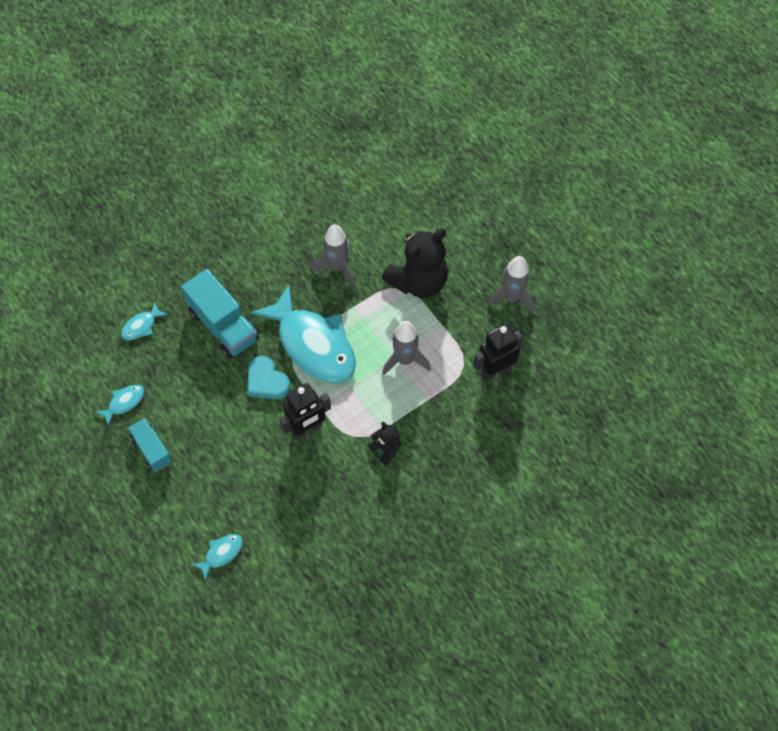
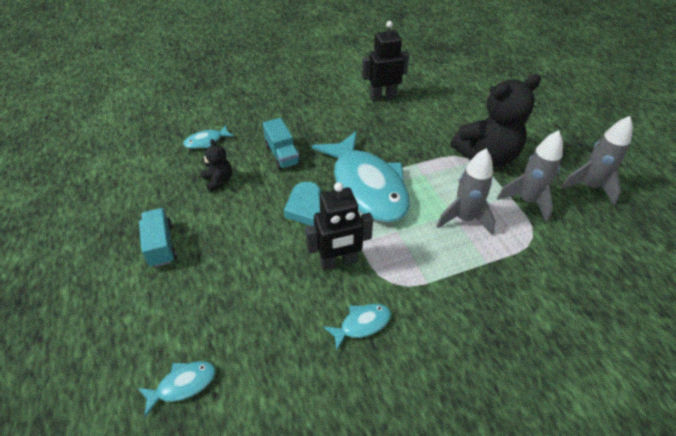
camera: 15 degrees right, 15 degrees down
turquoise fish [96,385,144,426] -> turquoise fish moved to [323,304,391,351]
turquoise truck [181,269,259,359] -> turquoise truck [263,118,300,170], size x0.60
grey rocket [311,225,355,286] -> grey rocket moved to [497,130,563,223]
black teddy bear [368,422,400,465] -> black teddy bear moved to [202,139,232,192]
black robot [473,324,523,381] -> black robot moved to [362,21,409,102]

